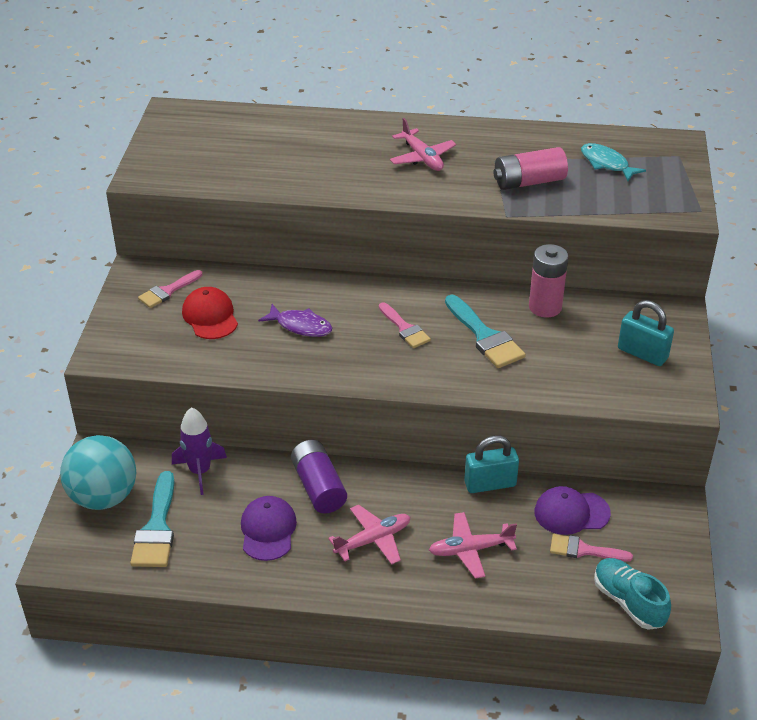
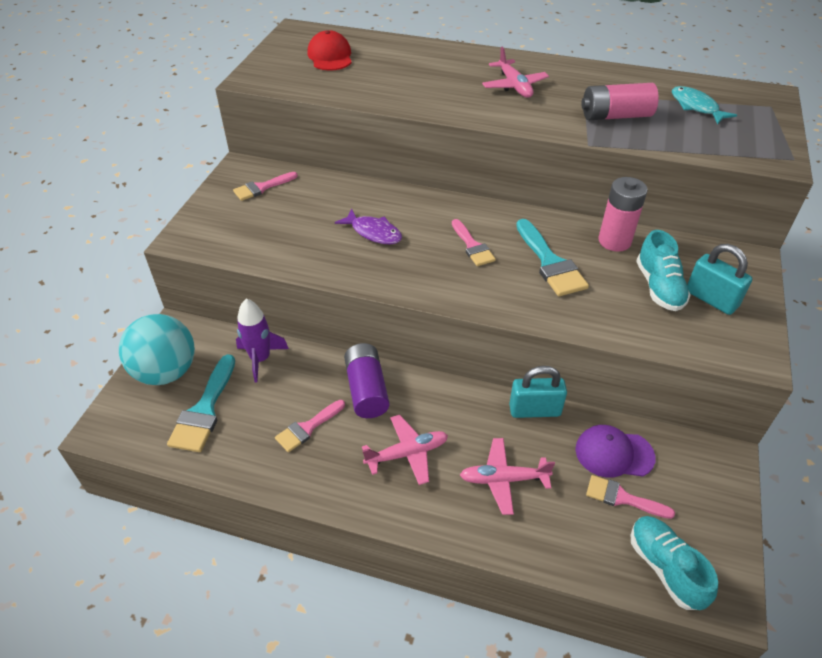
camera: 10 degrees right, 5 degrees up
red cap [182,287,238,339] -> red cap moved to [307,30,352,71]
purple cap [241,496,297,561] -> pink brush [275,400,345,452]
none -> turquoise shoe [636,230,691,311]

